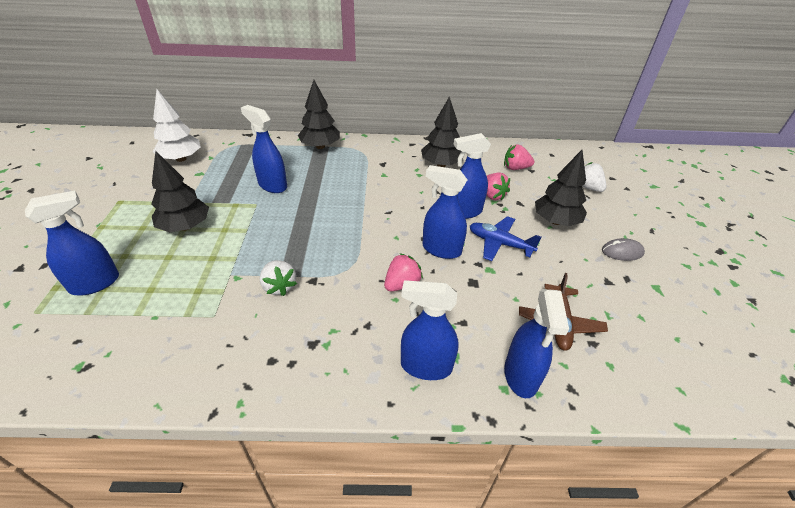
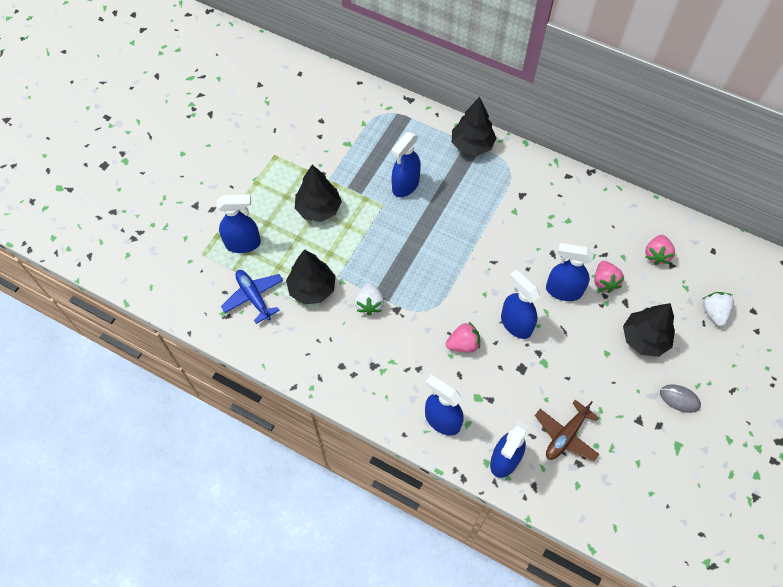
camera: 30 degrees right, 20 degrees up
white tree [153,89,201,162] -> none
blue spray bottle [241,105,287,193] -> blue spray bottle turned 120 degrees counterclockwise [392,132,421,197]
black tree [421,96,463,167] -> black tree moved to [286,249,336,304]
blue plane [470,216,541,261] -> blue plane moved to [221,270,283,324]
pink strawberry [504,145,534,170] -> pink strawberry turned 105 degrees counterclockwise [645,235,675,265]

